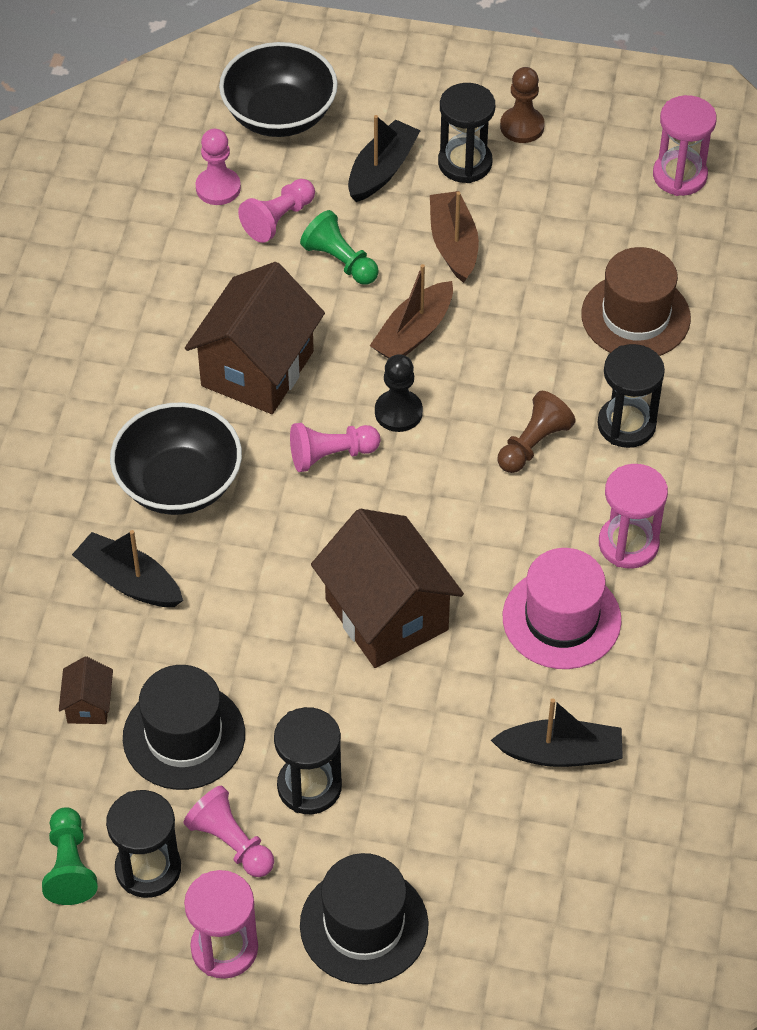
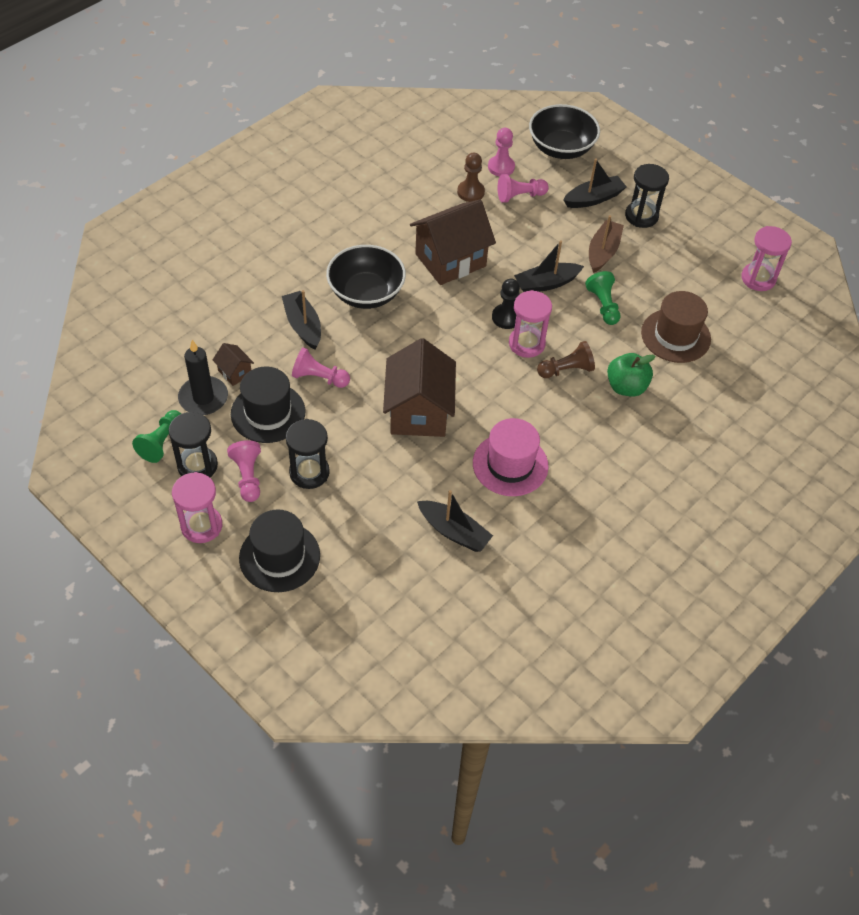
camera: 30 degrees right, 0 degrees up
brown house [59,657,113,724] -> brown house turned 75 degrees counterclockwise [213,343,254,386]
pink pawn [290,423,380,472] -> pink pawn moved to [292,347,350,388]
green pawn [300,210,379,285] -> green pawn moved to [585,271,620,325]
brown boat [370,264,453,359] -> black boat [514,241,584,292]
brown pawn [500,67,545,143] -> brown pawn moved to [457,153,485,202]
black hourglass [598,344,665,448] -> green apple [607,353,656,397]
pink hourglass [599,464,668,569] -> pink hourglass moved to [509,290,552,358]
none -> black candle [178,340,228,415]

